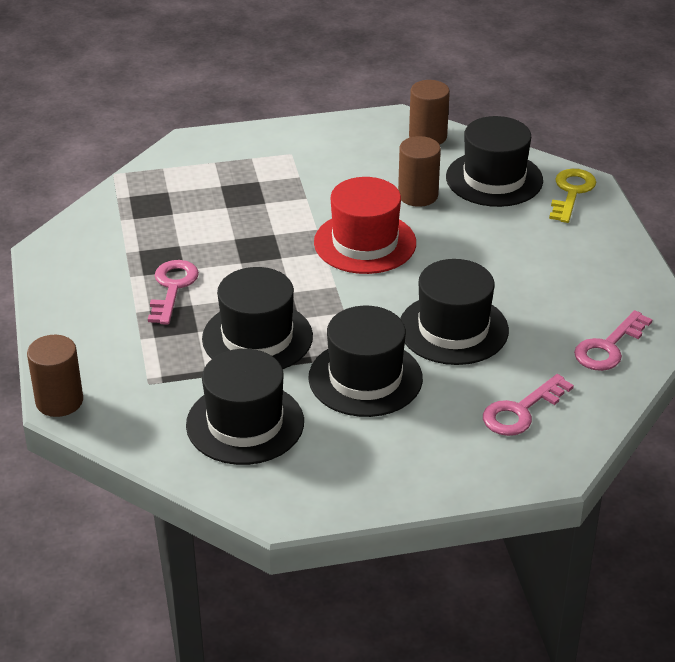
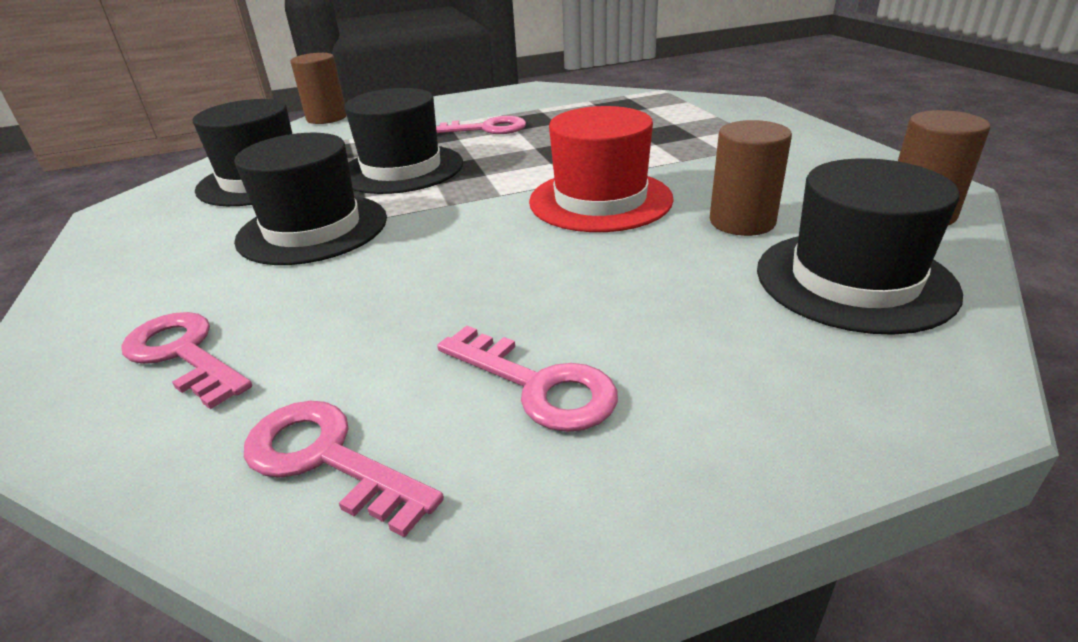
camera: 85 degrees right, 5 degrees down
black hat [400,259,509,365] -> none
yellow key [549,169,596,223] -> none
none -> pink key [437,326,618,432]

